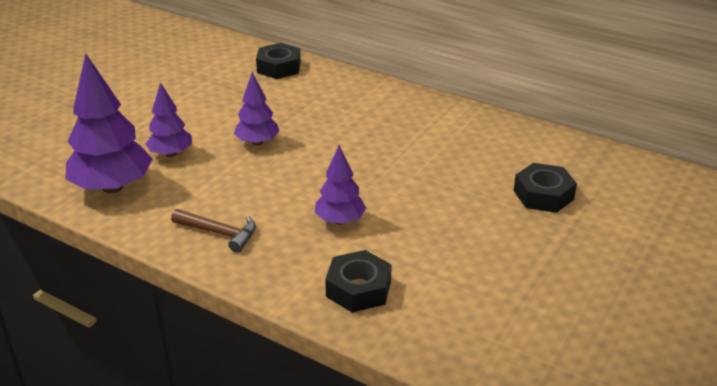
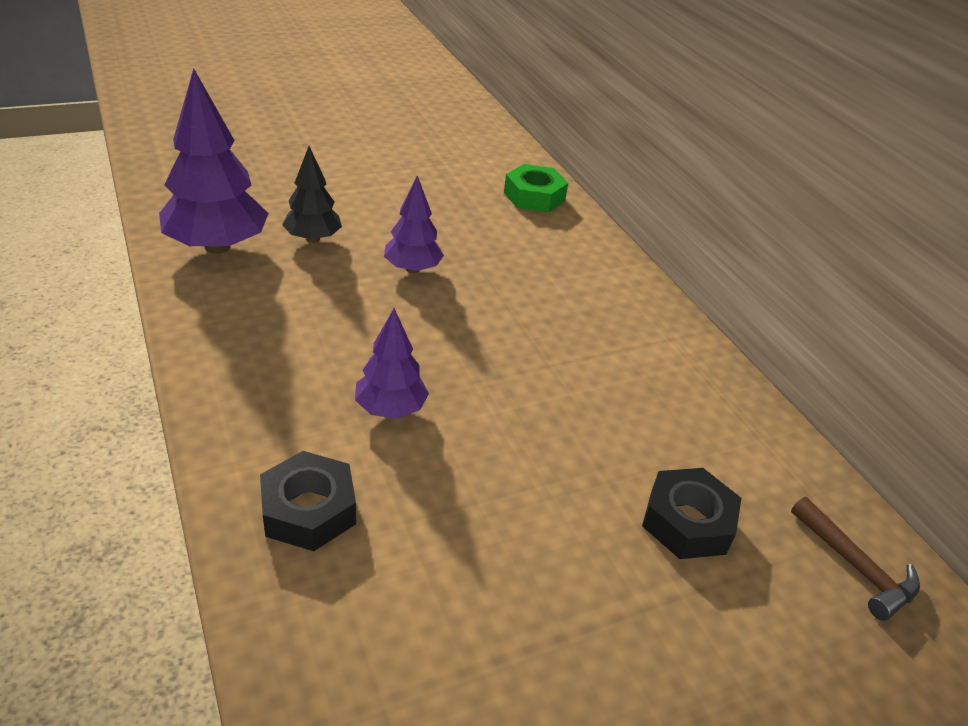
camera: 30 degrees right, 5 degrees up
purple tree [145,82,192,157] -> black tree [282,146,342,243]
brown hammer [171,209,256,252] -> brown hammer moved to [791,497,920,621]
black nut [256,43,301,79] -> green nut [504,164,568,213]

